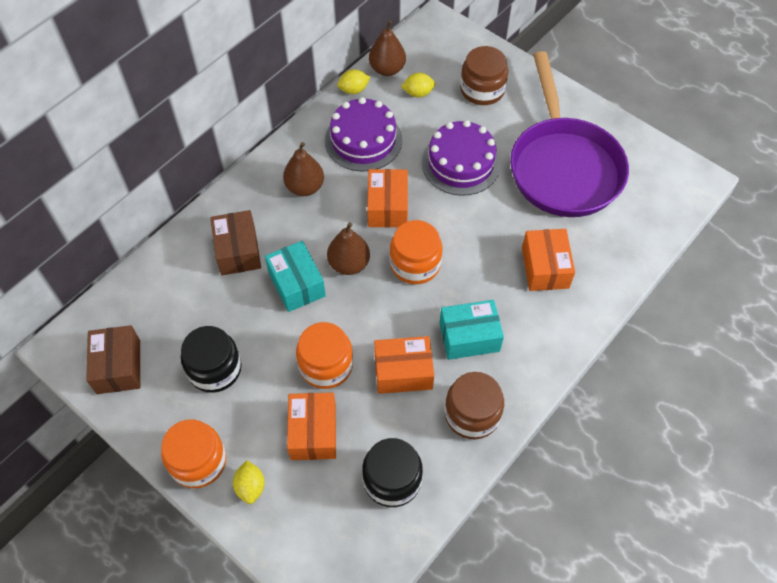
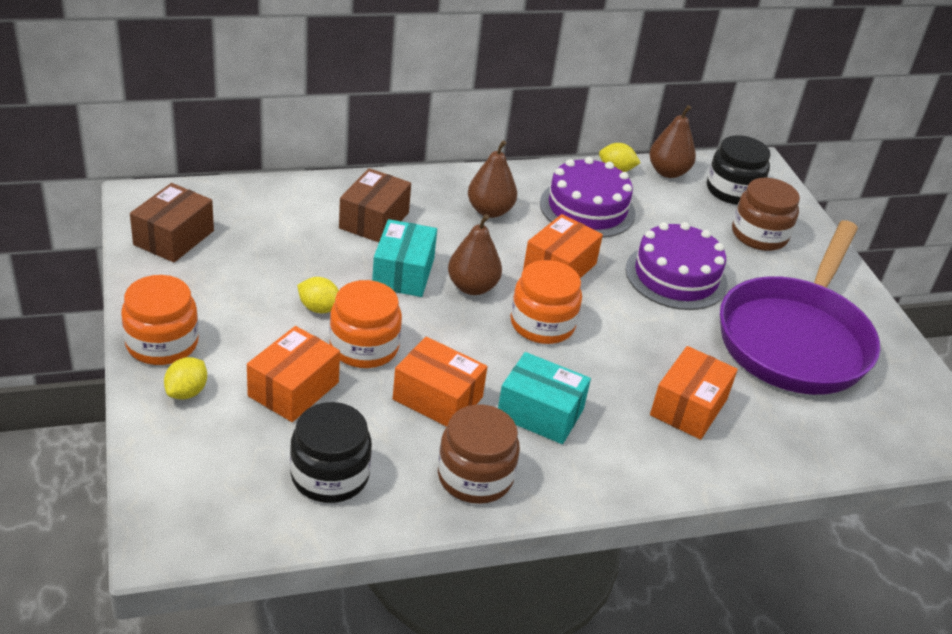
camera: 30 degrees right, 20 degrees down
black jar [181,326,242,393] -> black jar moved to [707,135,771,205]
yellow lemon [401,73,436,97] -> yellow lemon moved to [297,277,339,313]

